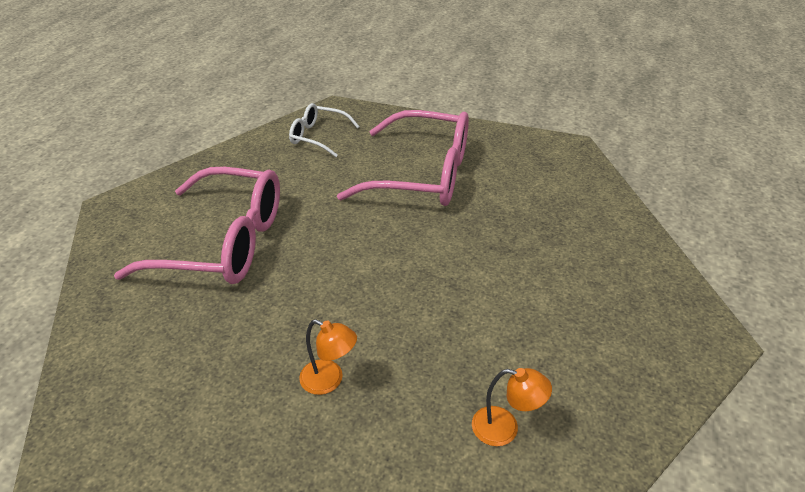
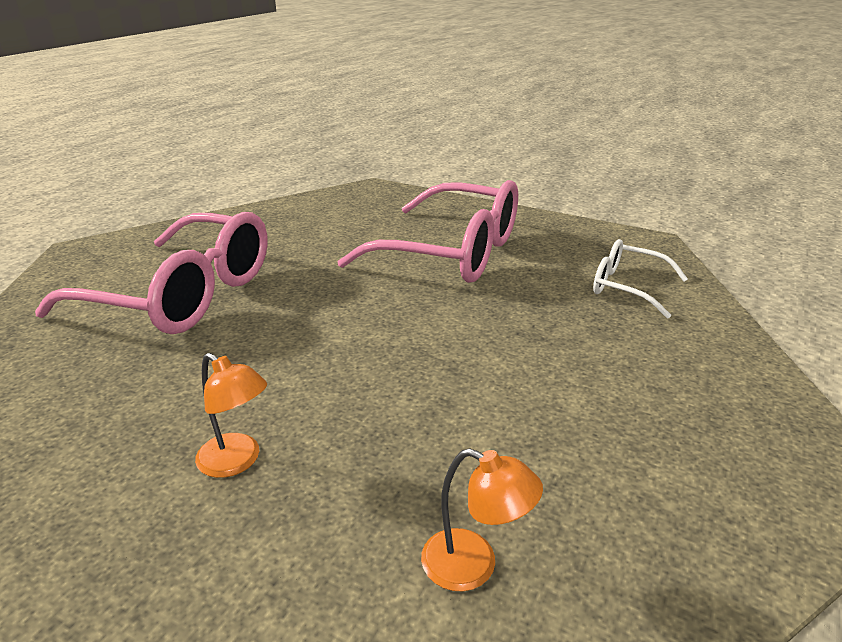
camera: 10 degrees right, 10 degrees down
white glasses [289,103,360,157] -> white glasses moved to [593,239,688,319]

